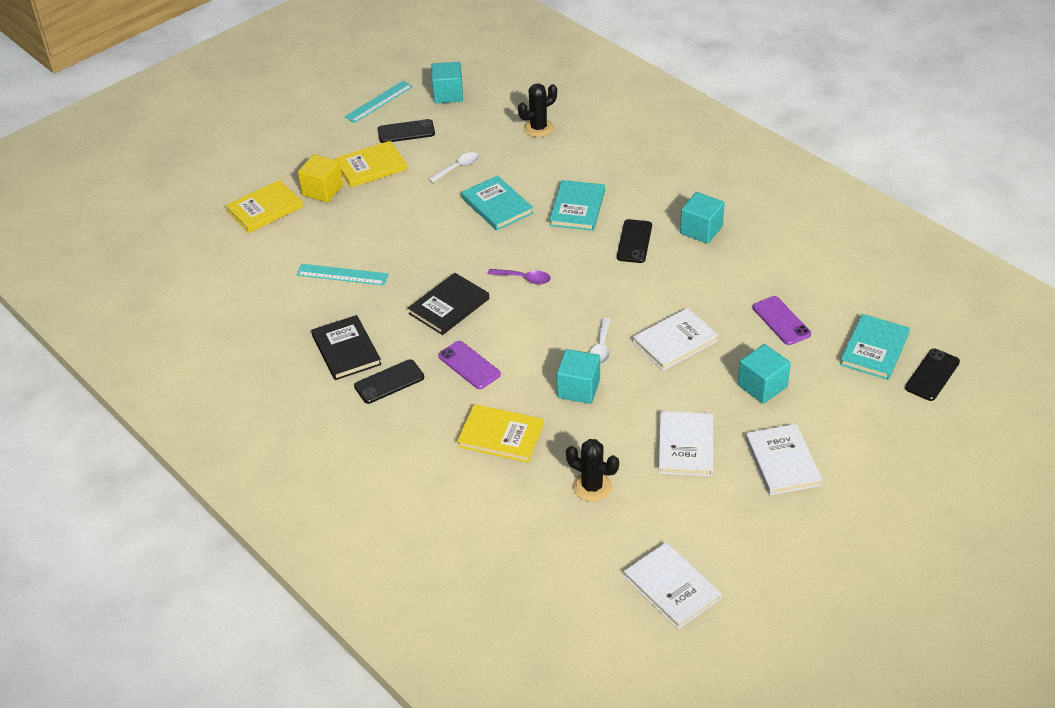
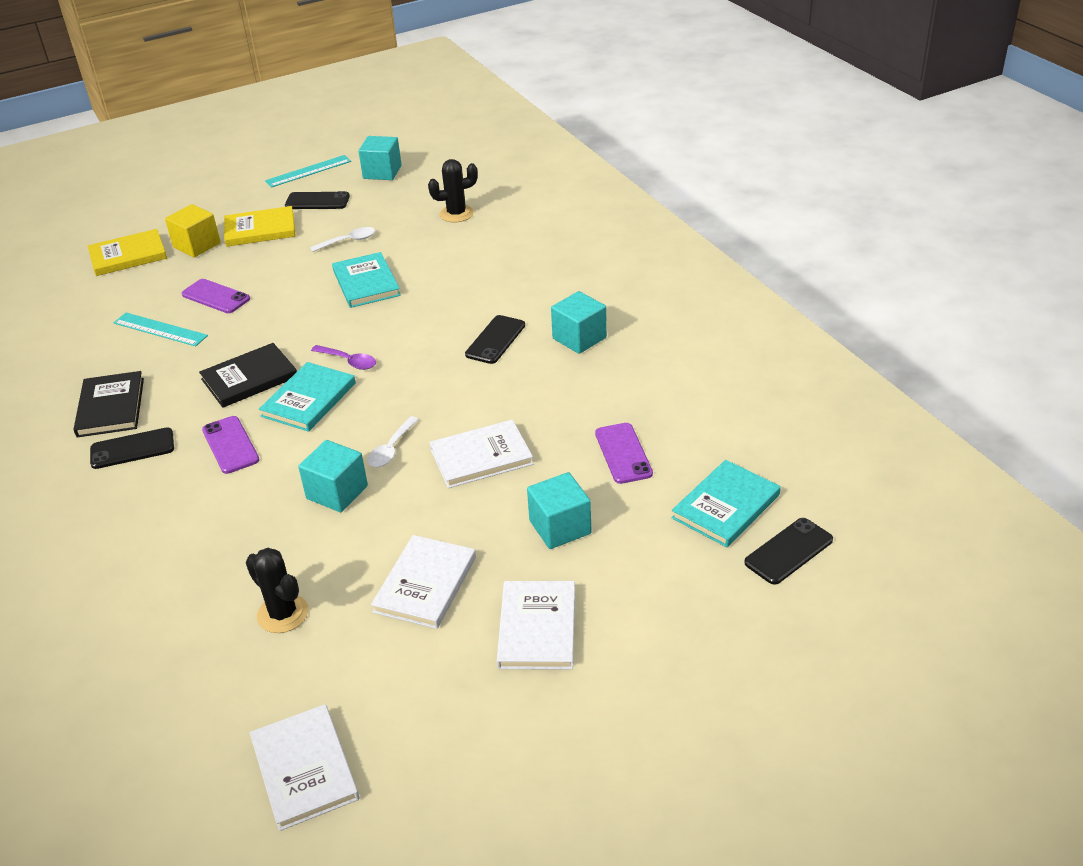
camera: 15 degrees right, 5 degrees down
yellow book [457,404,544,463] -> none
turquoise book [549,180,605,231] -> turquoise book moved to [259,362,356,432]
none -> purple phone [182,279,250,313]

